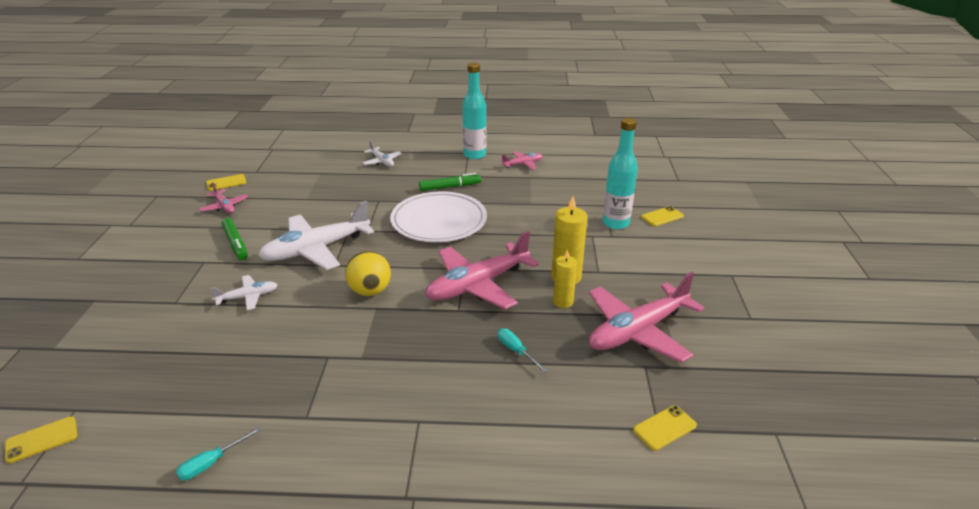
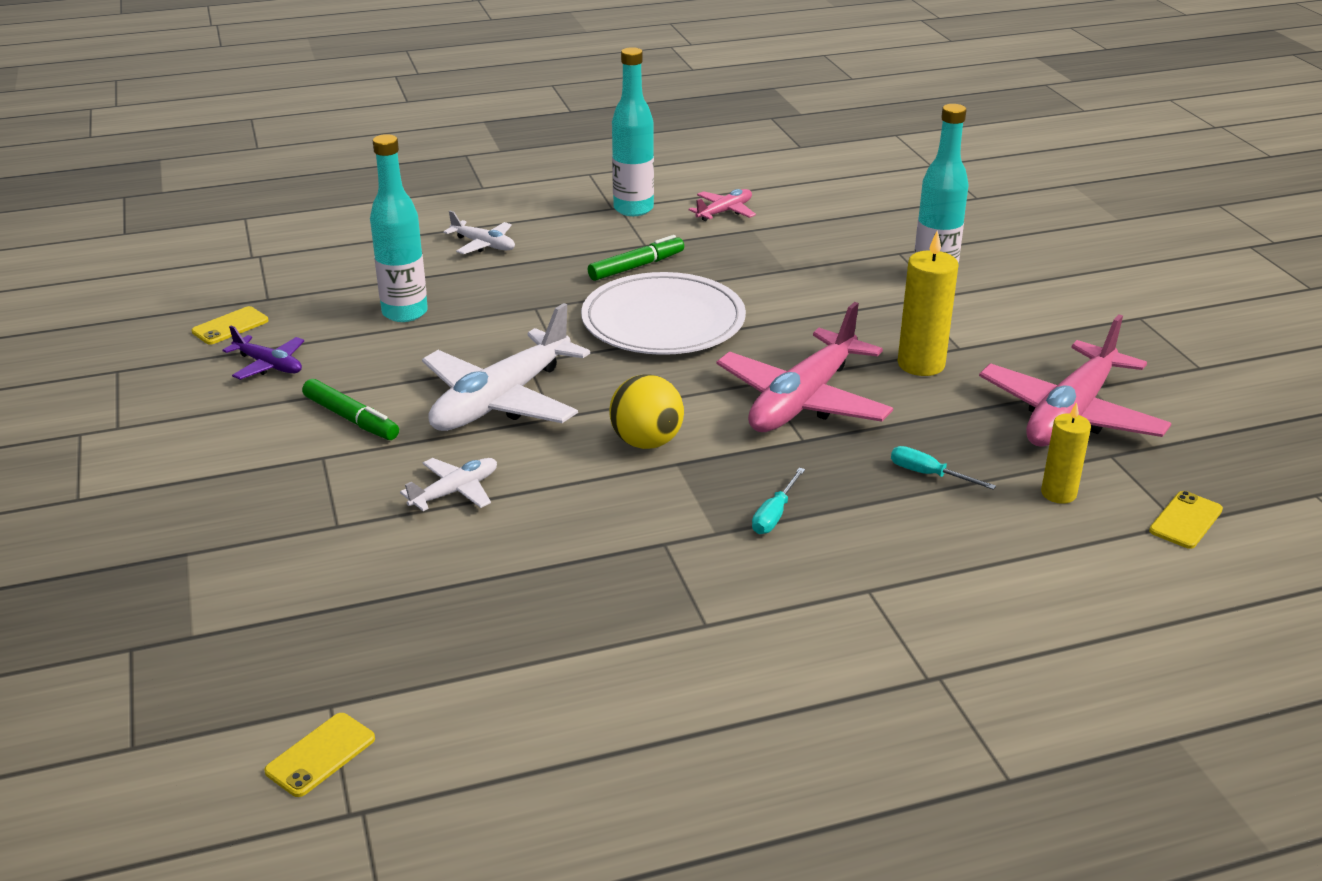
camera: 20 degrees left, 0 degrees up
turquoise screwdriver [176,427,261,480] -> turquoise screwdriver moved to [752,468,805,534]
pink plane [199,182,248,213] -> purple plane [222,325,304,380]
yellow candle [553,250,577,308] -> yellow candle moved to [1041,402,1091,504]
yellow phone [641,206,684,227] -> none
none -> turquoise bottle [370,134,428,322]

